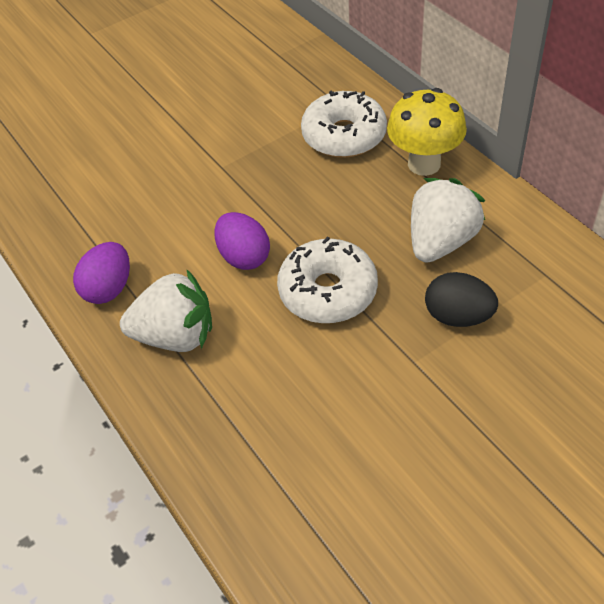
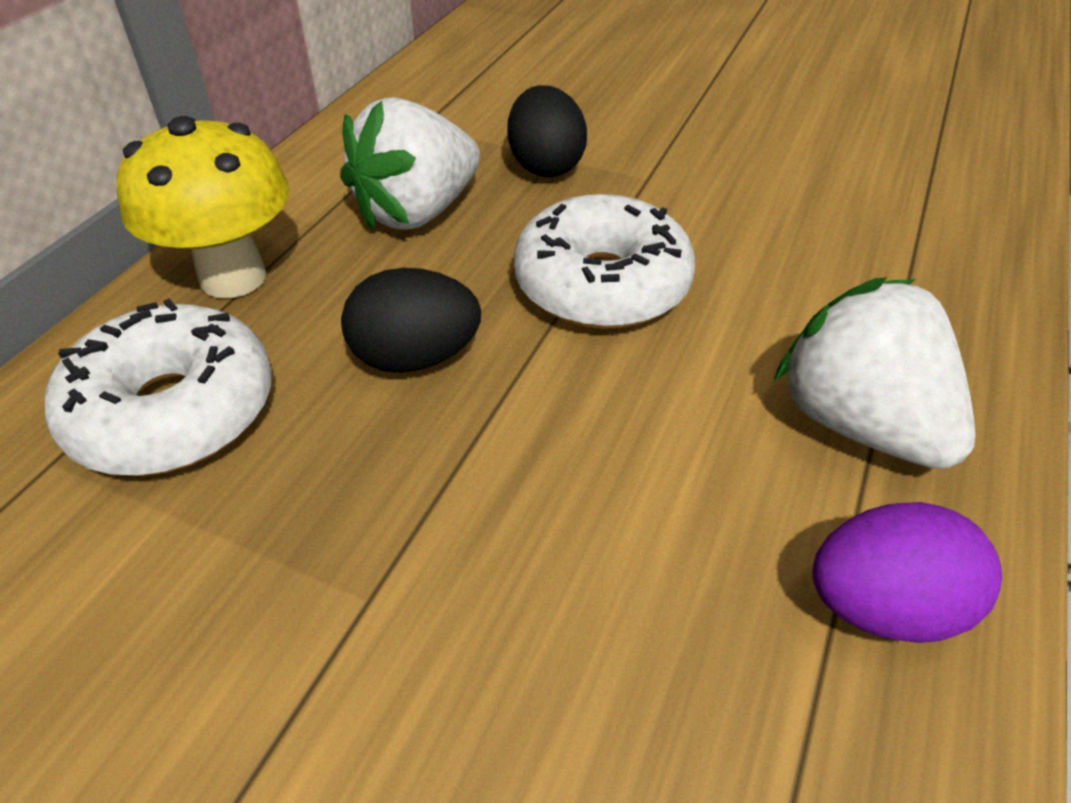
camera: 125 degrees left, 5 degrees down
purple egg [214,212,270,270] -> none
white strawberry [411,178,485,263] -> white strawberry turned 45 degrees counterclockwise [340,97,480,230]
none -> black egg [341,268,481,373]

